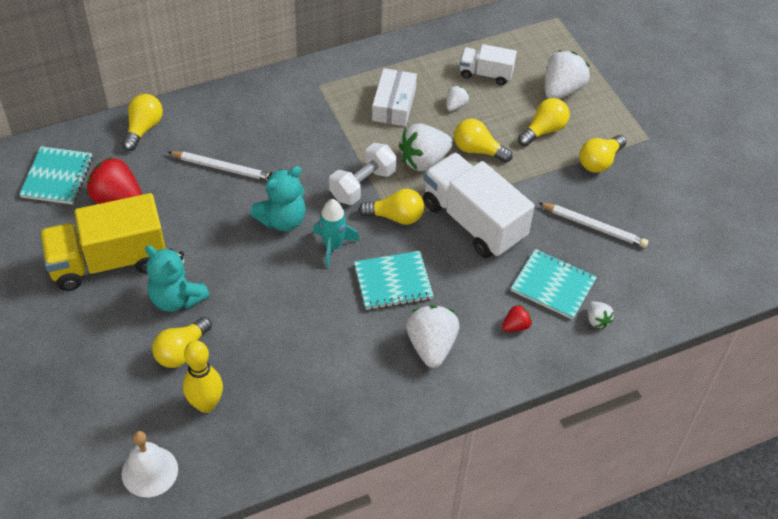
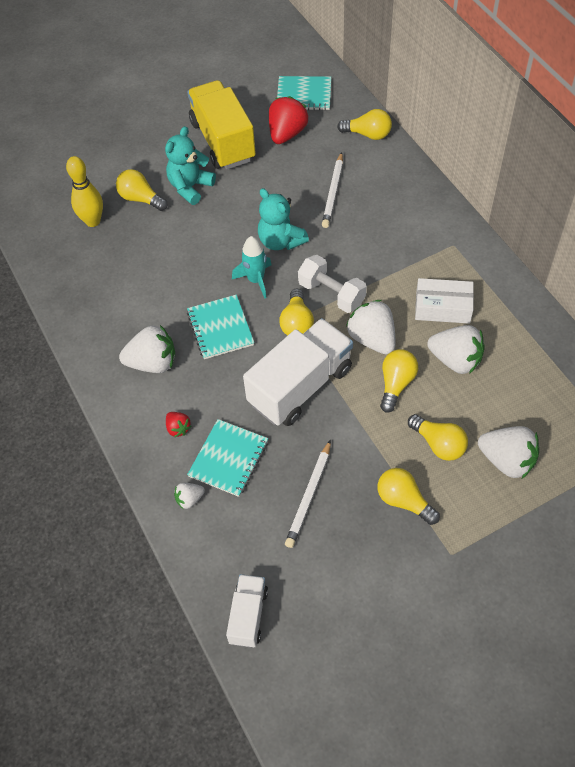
camera: 90 degrees right, 5 degrees up
white bell [122,431,178,497] -> none
white strawberry [447,86,469,111] -> white strawberry [427,325,484,374], size x1.98
white truck [460,44,517,85] -> white truck moved to [226,574,268,648]

